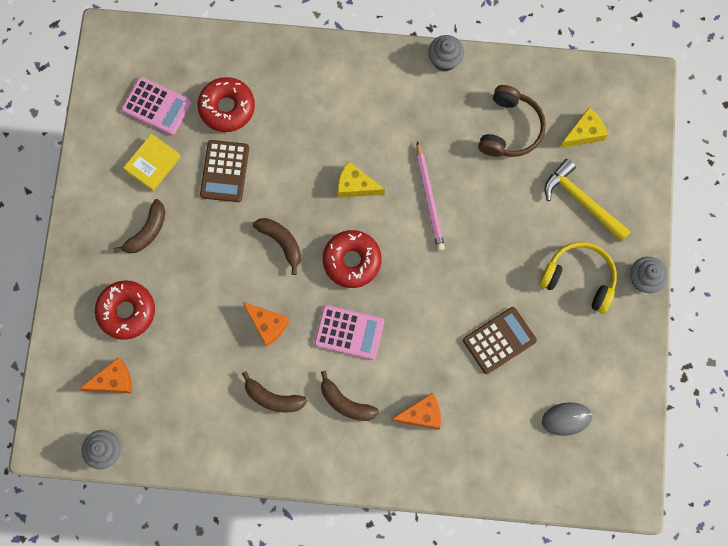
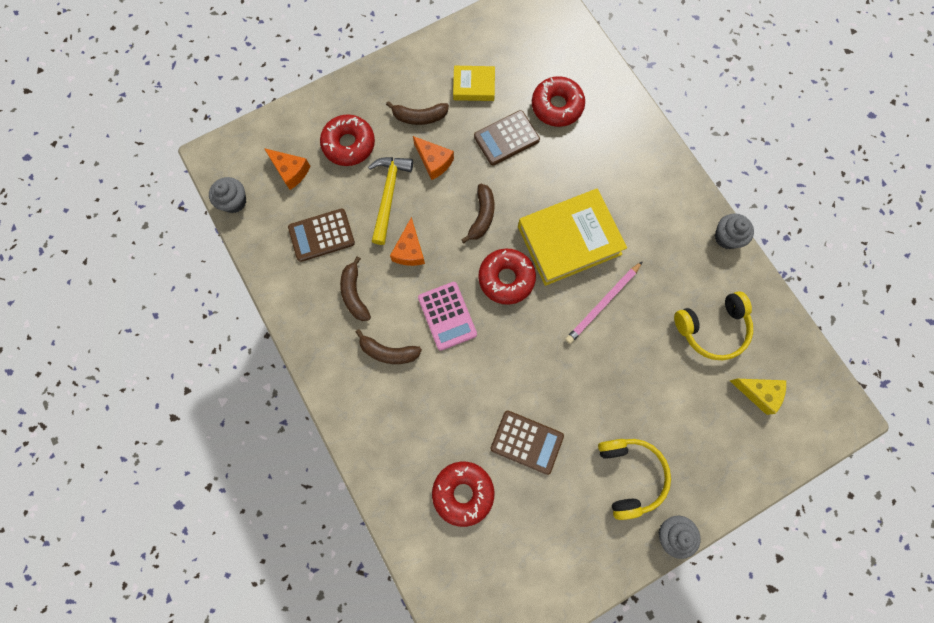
camera: 55 degrees right, 0 degrees up
pink calculator [121,77,192,135] -> none
brown banana [321,371,379,421] -> brown banana turned 75 degrees counterclockwise [356,329,422,364]
yellow cheese [338,161,385,198] -> yellow book [518,189,627,286]
orange cheese [391,393,441,430] -> orange cheese moved to [413,136,454,180]
brown headphones [478,85,546,157] -> yellow headphones [674,291,753,360]
grey mouse [542,402,592,436] -> none
yellow hammer [545,159,631,242] -> yellow hammer moved to [368,157,413,245]
none -> brown calculator [288,209,355,262]
none -> red donut [432,461,494,527]

